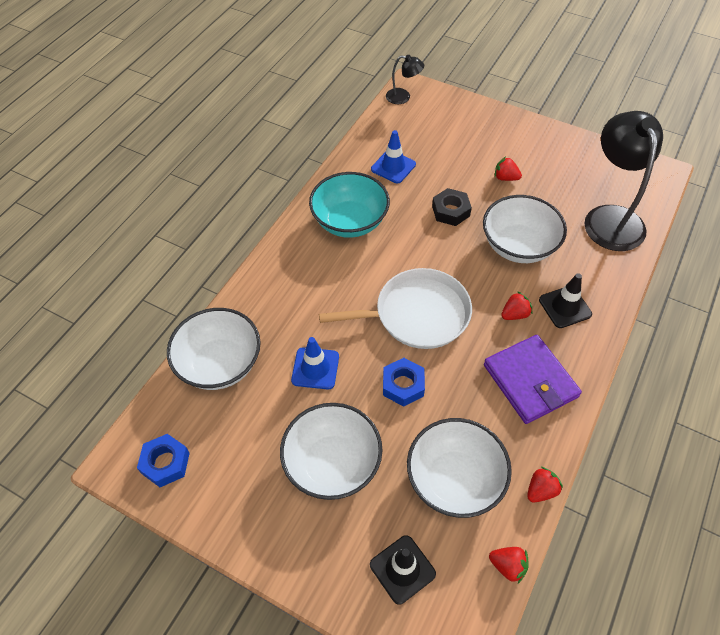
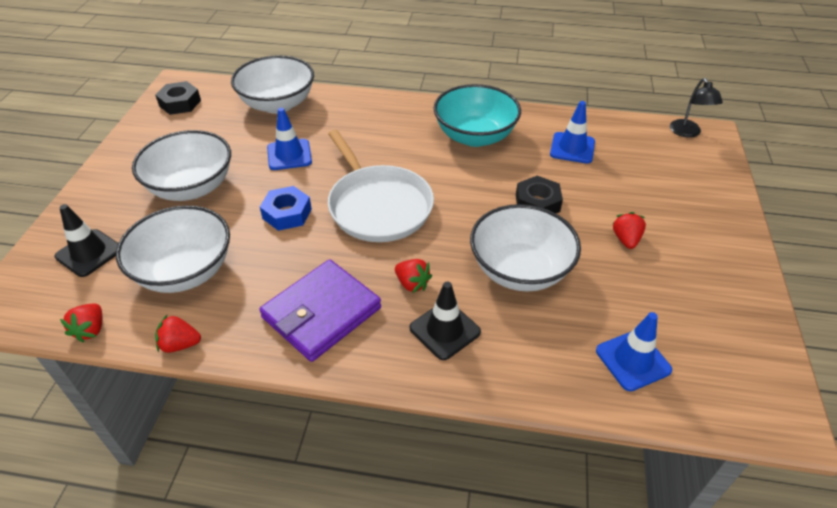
camera: 70 degrees right, 10 degrees down
blue nut [137,434,190,487] -> black nut [155,81,201,115]
red strawberry [527,467,563,503] -> red strawberry turned 150 degrees clockwise [155,315,201,353]
black lamp [584,111,663,251] -> blue traffic cone [596,312,672,391]

